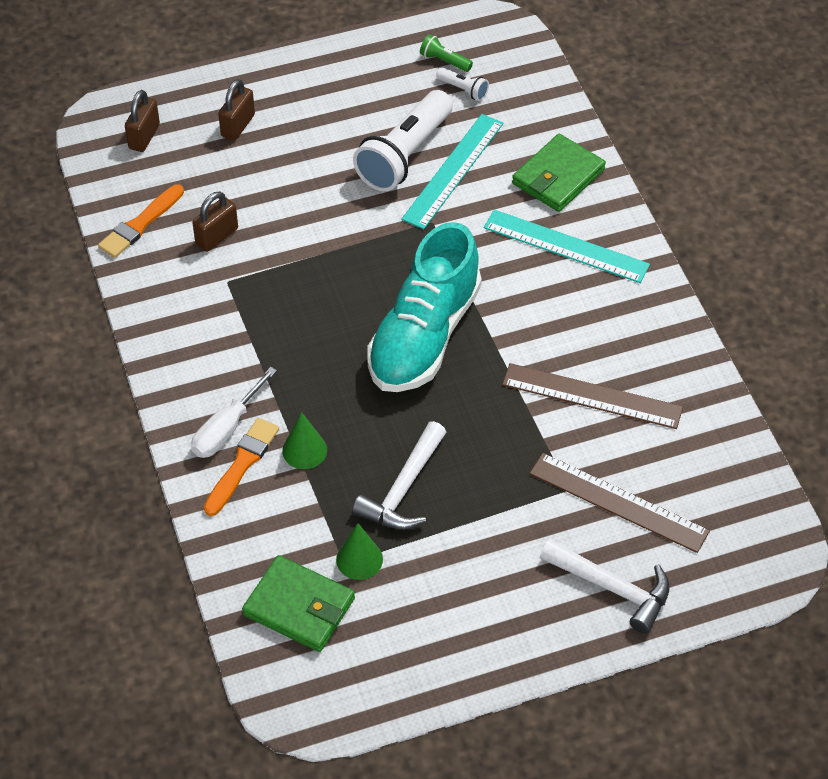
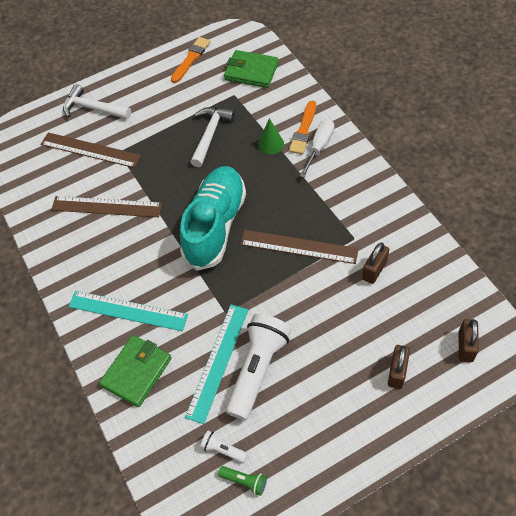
camera: 175 degrees right, 5 degrees up
orange brush [98,184,184,258] -> orange brush moved to [171,37,210,83]
green cone [336,523,383,580] -> none
none -> brown ruler [240,230,359,264]

